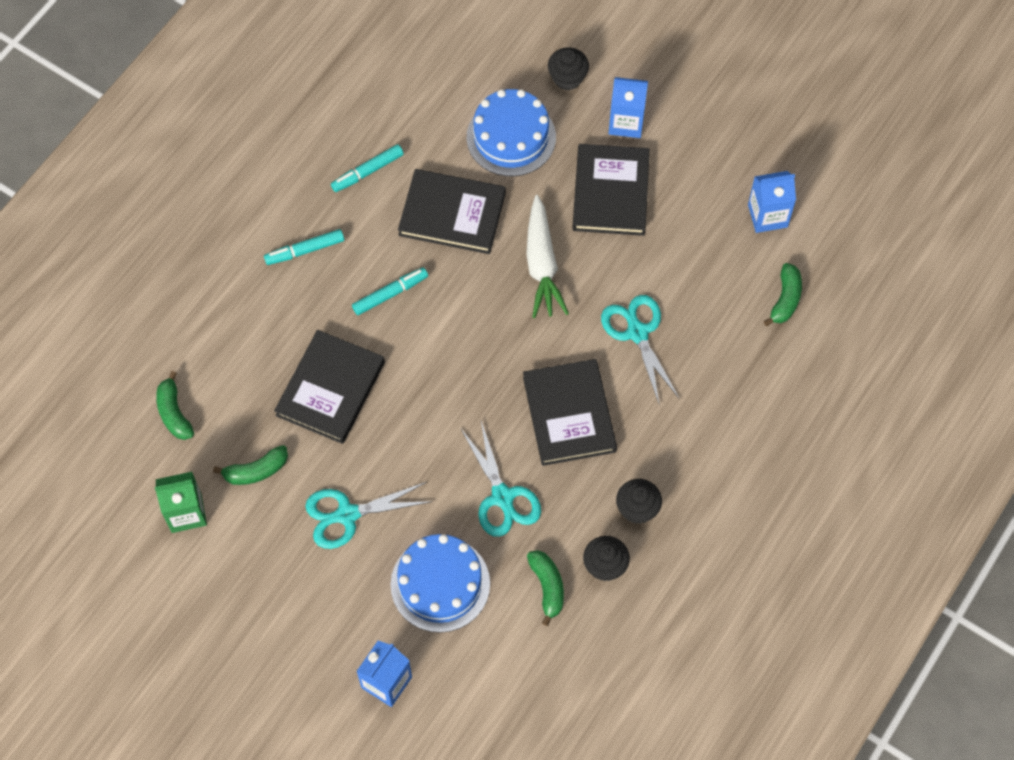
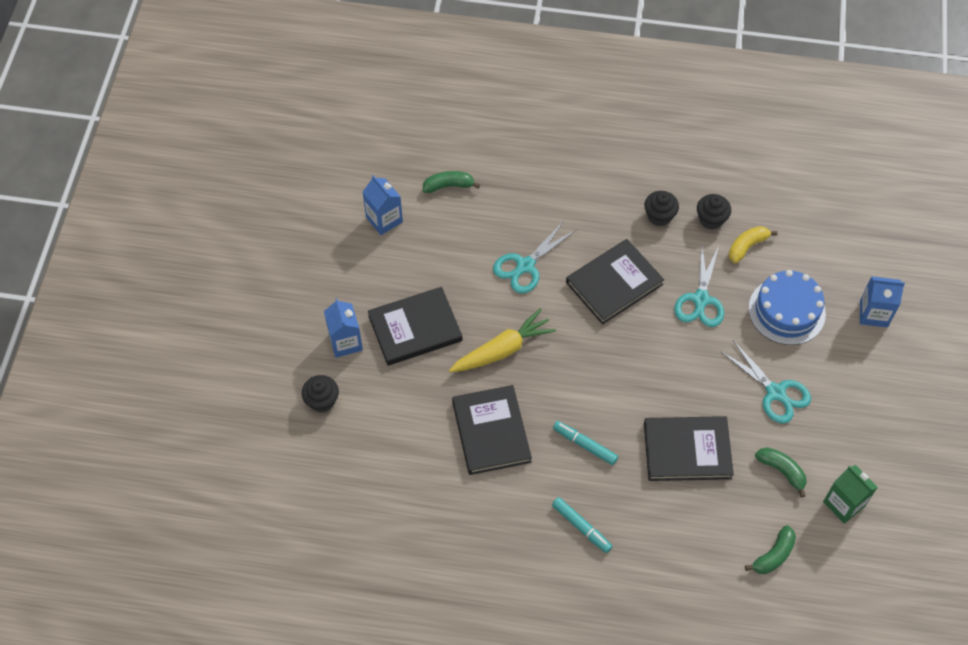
camera: 115 degrees left, 5 degrees down
turquoise marker [331,144,404,192] -> none
turquoise scissors [461,421,541,537] -> turquoise scissors turned 150 degrees clockwise [674,245,724,327]
blue cake [467,89,556,176] -> none
white carrot [526,195,569,318] -> yellow carrot [449,308,556,372]
green banana [527,550,564,626] -> yellow banana [729,226,777,264]

